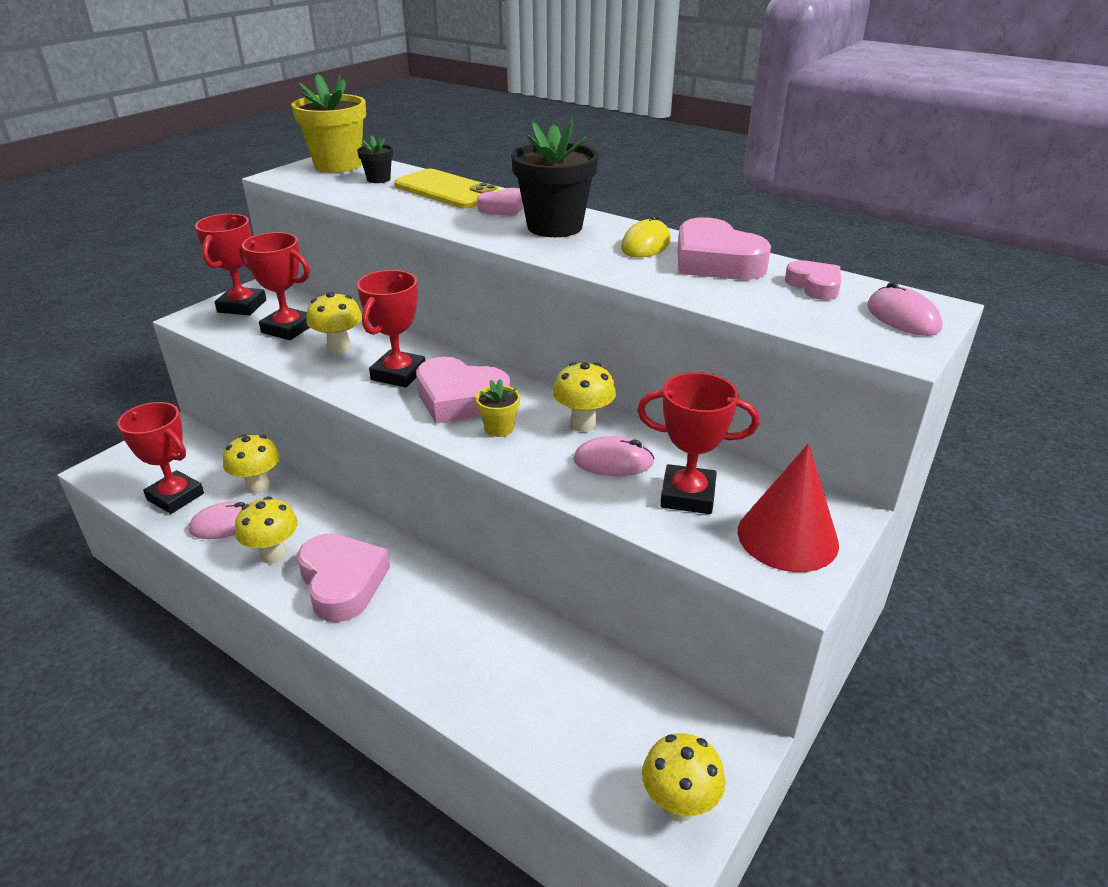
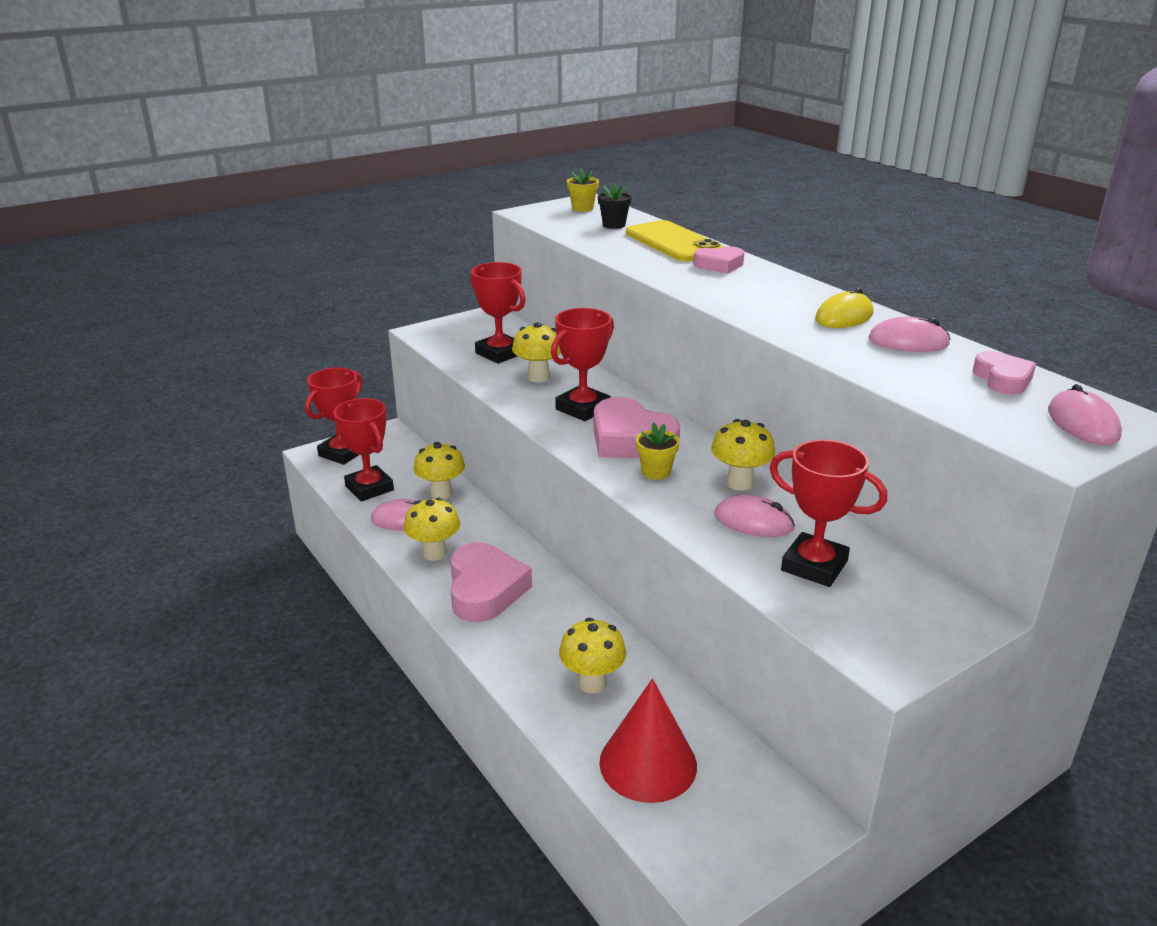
camera: 20 degrees right, 5 degrees down
red trophy [195,214,266,316] -> red trophy moved to [305,368,363,465]
yellow flower pot [291,74,366,173] -> yellow flower pot [567,168,599,212], size x0.48
black flower pot [511,119,599,237] -> none
yellow mushroom [642,733,726,822] -> yellow mushroom moved to [559,618,626,694]
pink heart [677,217,771,280] -> pink mouse [868,317,951,352]
red cone [738,443,839,572] -> red cone moved to [599,678,697,803]

